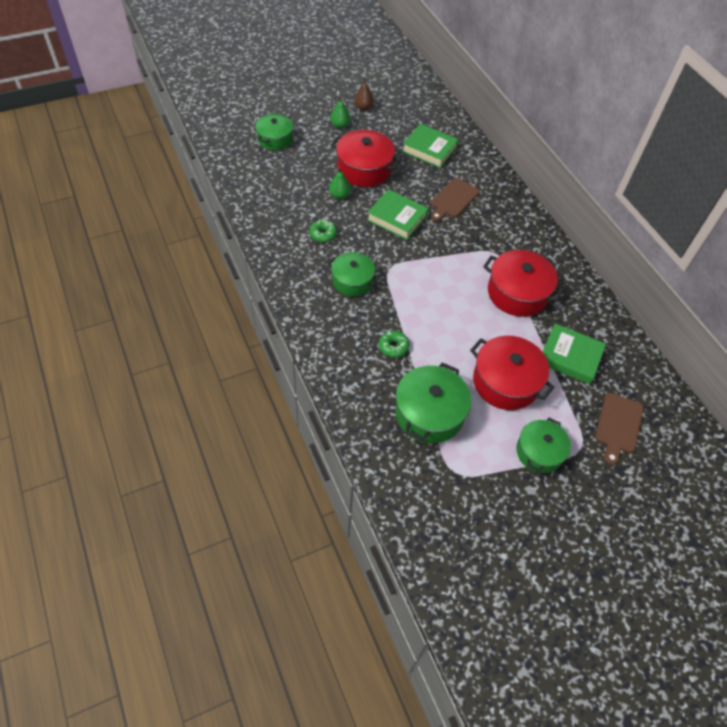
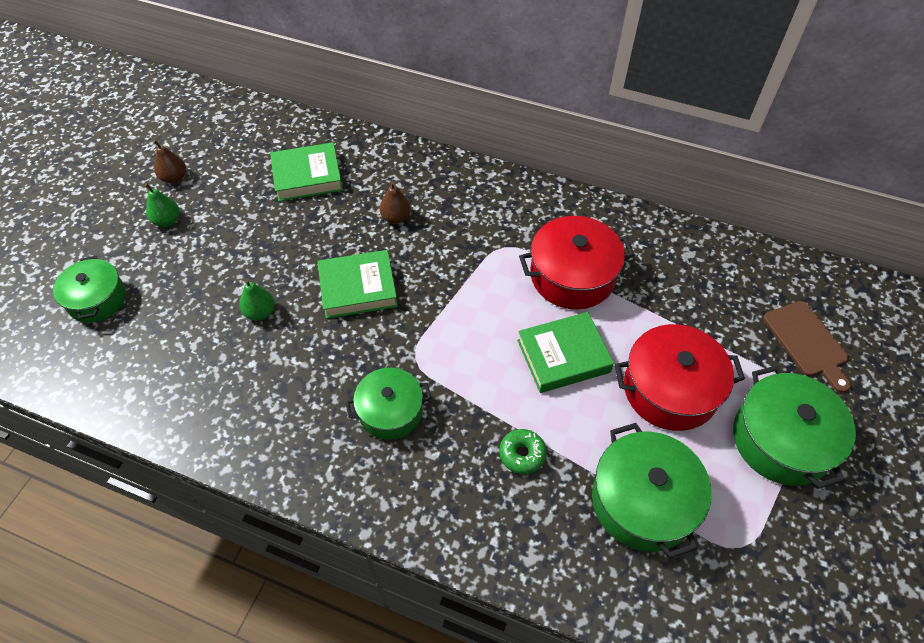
camera: 40 degrees left, 0 degrees up
green donut [309,220,337,242] -> none
red pot [331,130,401,187] -> none
brown cutting board [431,178,480,221] -> brown pear [380,182,411,224]
green pot [516,418,571,473] -> green pot [733,365,856,489], size x1.50
green book [543,324,606,384] -> green book moved to [517,312,614,393]

